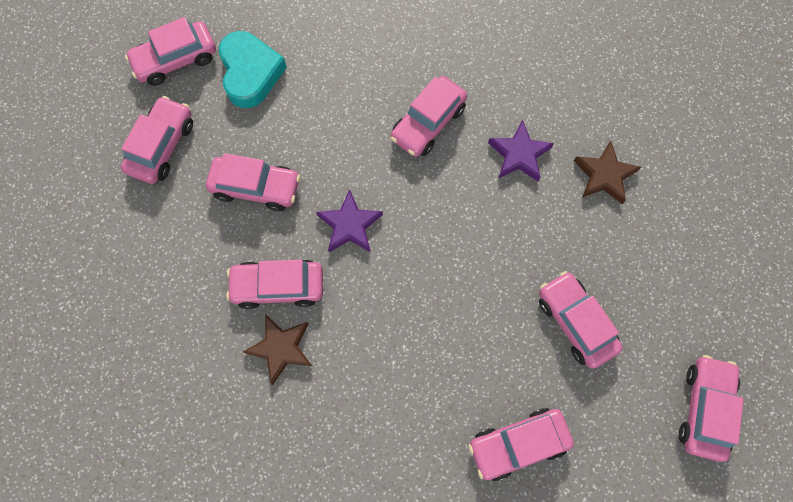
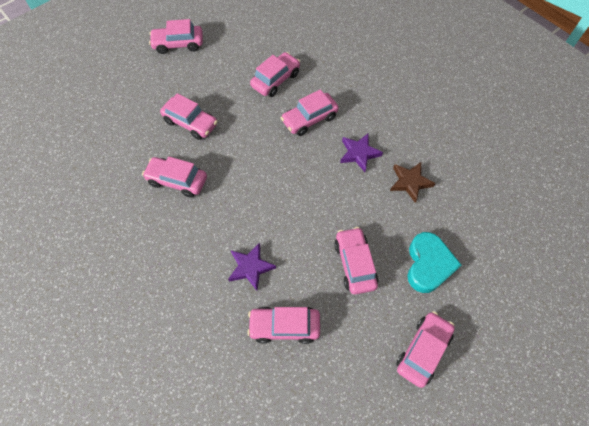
camera: 20 degrees right, 10 degrees down
pink car [121,96,193,184] -> pink car moved to [250,52,300,97]
turquoise heart [219,31,287,108] -> turquoise heart moved to [407,232,461,293]
brown star [243,314,312,385] -> none
purple star [316,189,383,252] -> purple star moved to [228,242,276,290]

